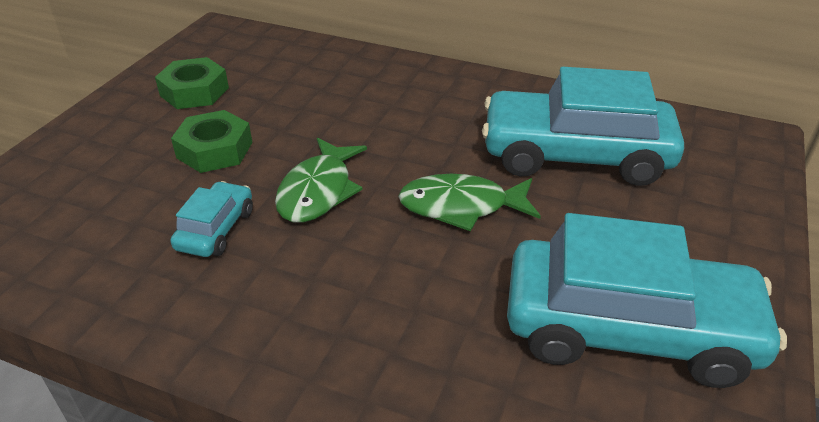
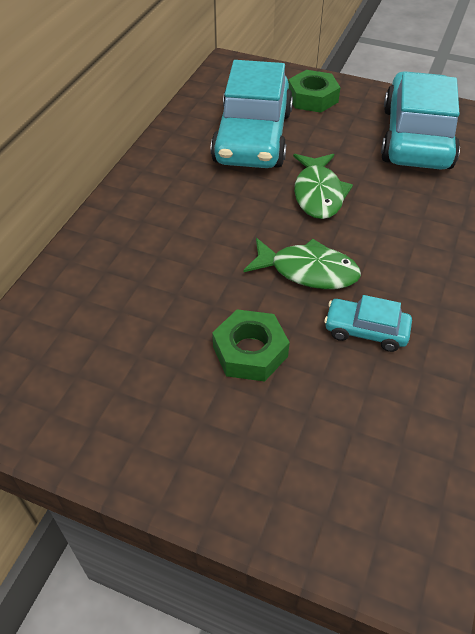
camera: 90 degrees left, 10 degrees up
green nut [155,57,229,109] -> green nut moved to [288,70,340,113]

